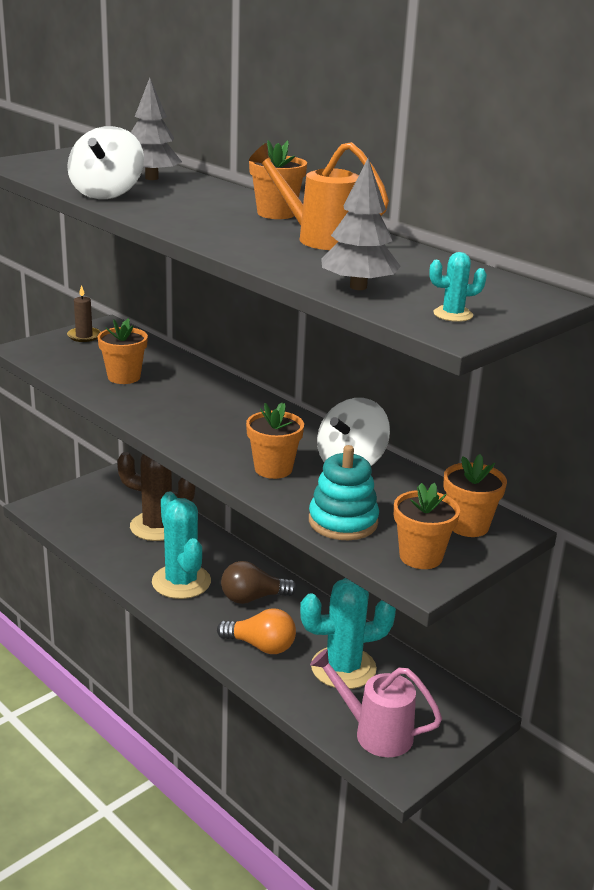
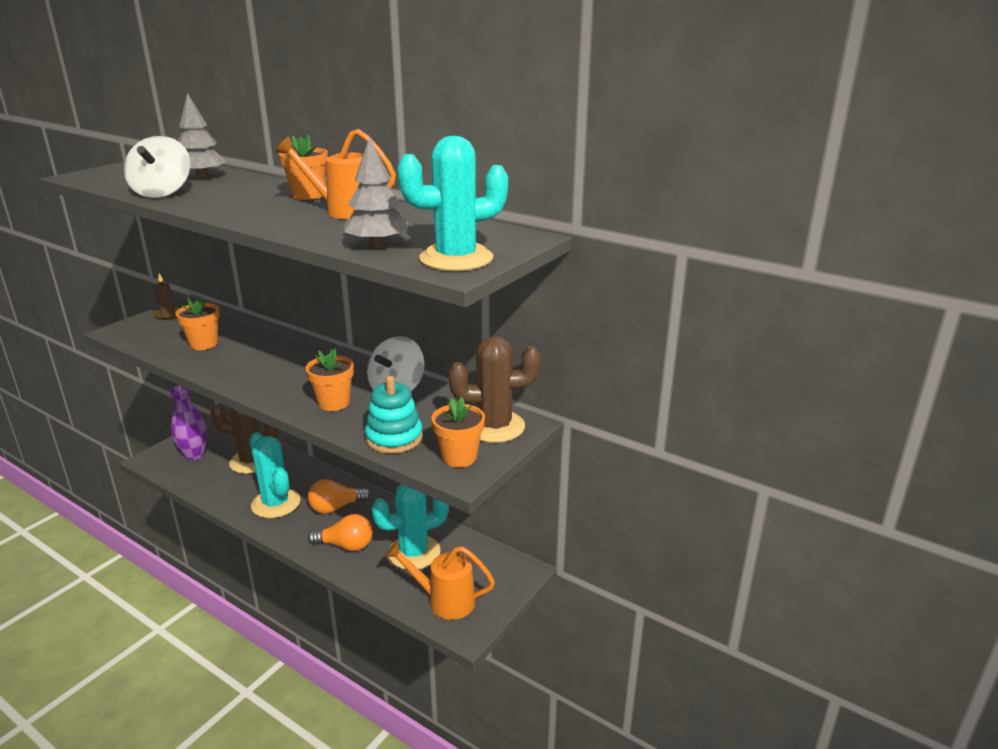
camera: 10 degrees left, 0 degrees up
brown light bulb [221,561,297,604] -> orange light bulb [308,479,371,514]
pink watering can [310,649,442,757] -> orange watering can [385,541,495,620]
turquoise cactus [429,252,487,322] -> turquoise cactus [397,136,508,271], size x2.28
orange flower pot [443,454,507,537] -> brown cactus [449,336,541,443]
none -> purple vase [169,385,207,460]

